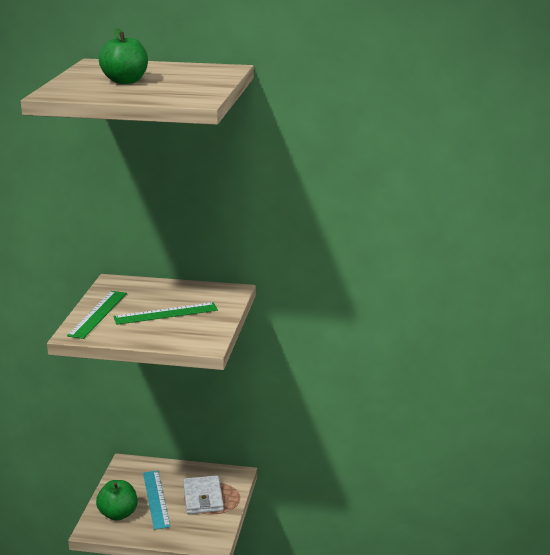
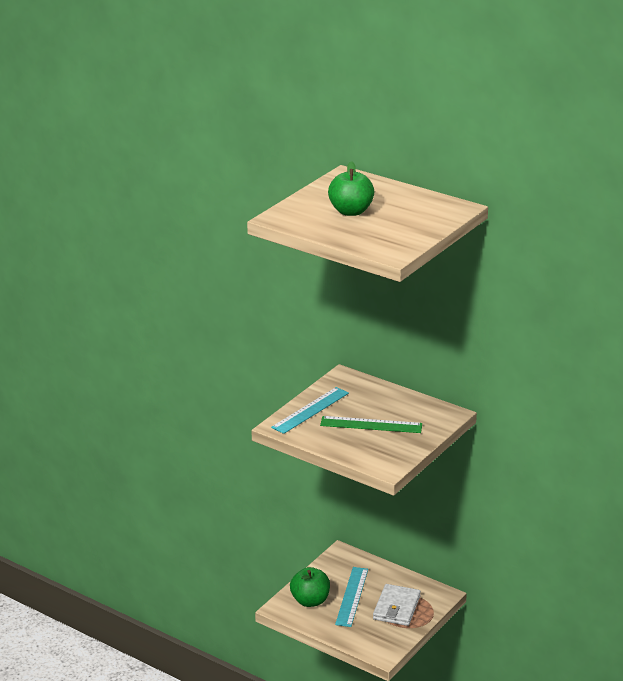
camera: 25 degrees right, 5 degrees up
green ruler [67,291,127,339] -> turquoise ruler [271,387,349,434]

